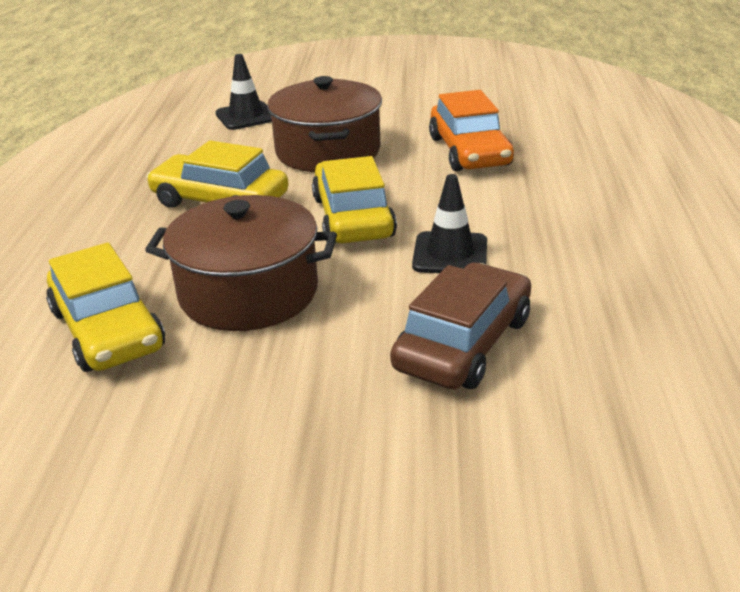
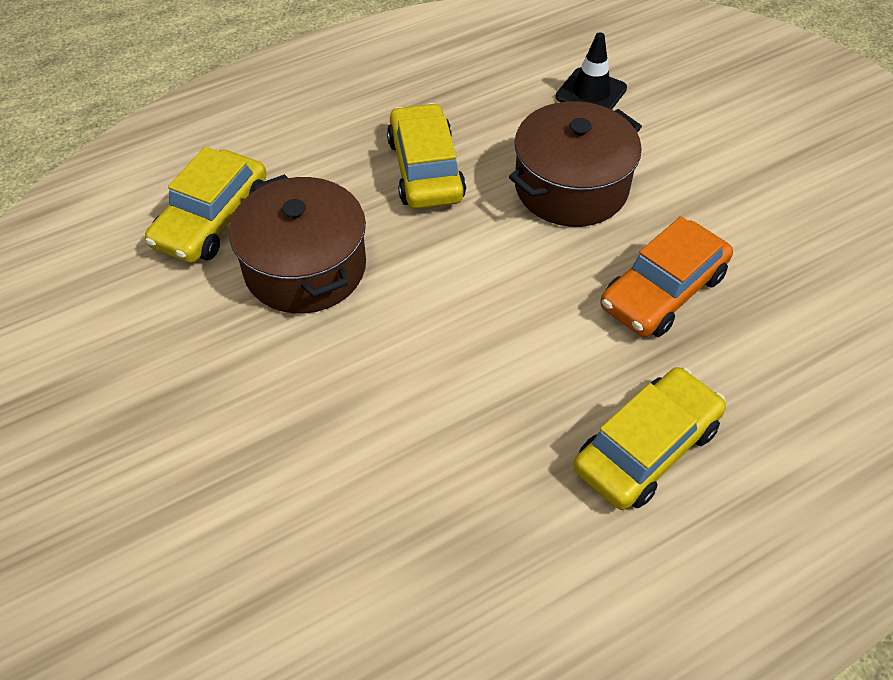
camera: 55 degrees right, 20 degrees up
yellow car [312,156,397,243] -> yellow car moved to [573,367,726,510]
brown car [390,263,531,389] -> none
black traffic cone [412,174,487,273] -> none

